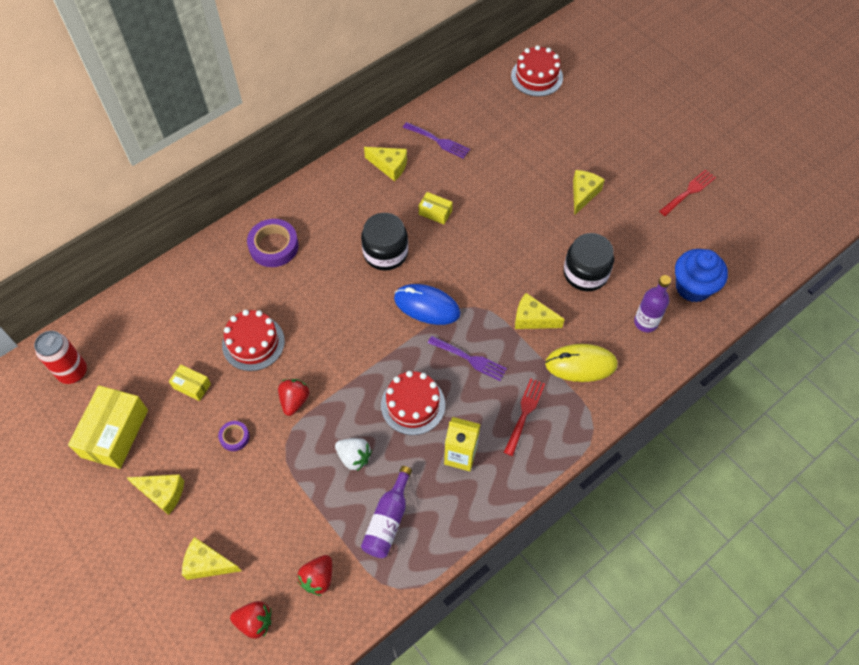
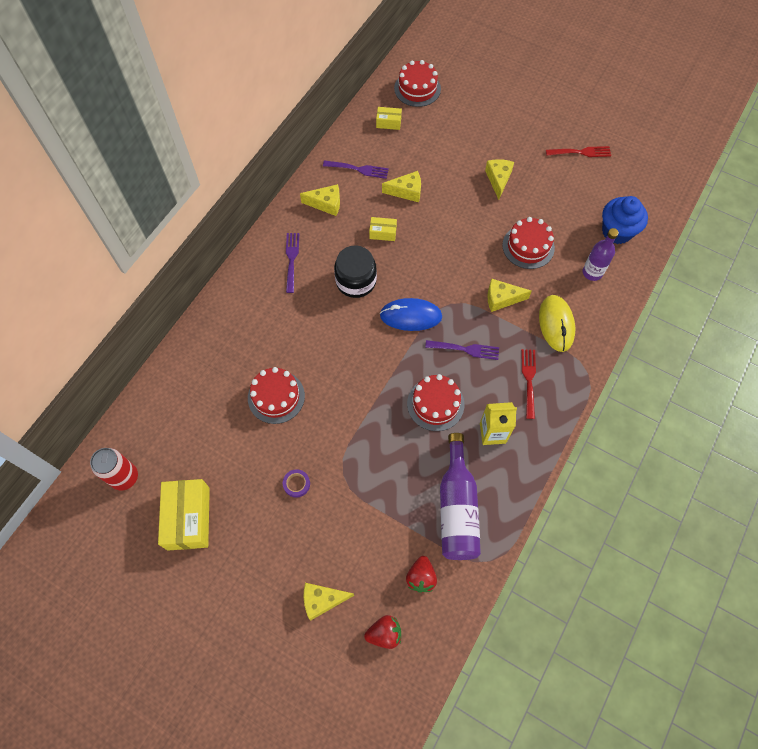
camera: 20 degrees left, 5 degrees up
yellow cheese [126,474,184,515] -> yellow cheese moved to [382,171,421,202]
yellow box [169,364,211,401] -> yellow box moved to [376,107,402,130]
purple tape [247,219,299,267] -> none
red strawberry [278,379,310,416] -> none
white strawberry [335,438,372,471] -> none
purple bottle [361,466,412,558] -> purple bottle [440,433,481,560], size x1.51
yellow mouse [545,344,618,382] -> yellow mouse turned 75 degrees counterclockwise [539,295,575,352]
black jar [564,233,614,291] -> red cake [502,217,555,269]
red fork [659,169,716,216] -> red fork turned 60 degrees clockwise [546,146,611,157]
none -> purple fork [286,233,299,293]

